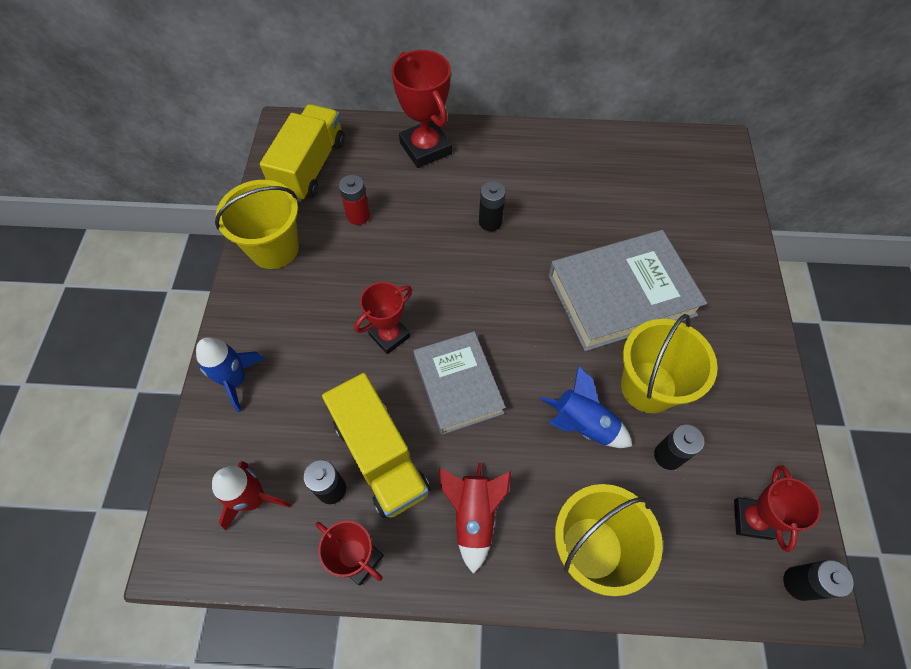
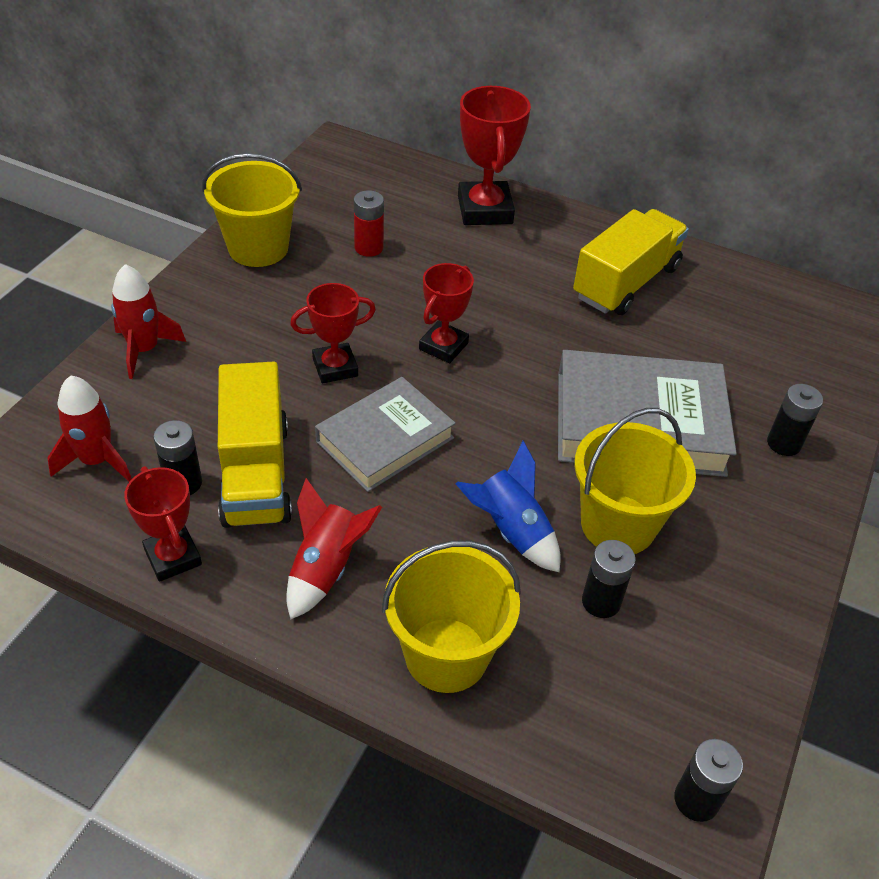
camera: 20 degrees right, 15 degrees down
blue rocket [196,337,264,412] -> red rocket [111,264,186,379]
yellow truck [260,104,345,202] -> yellow truck moved to [573,209,689,315]
grey book [414,331,506,435] -> grey book turned 45 degrees clockwise [315,377,456,492]
black battery [479,181,506,231] -> black battery moved to [767,384,823,456]
red trophy [734,466,821,552] -> red trophy moved to [419,263,474,363]

